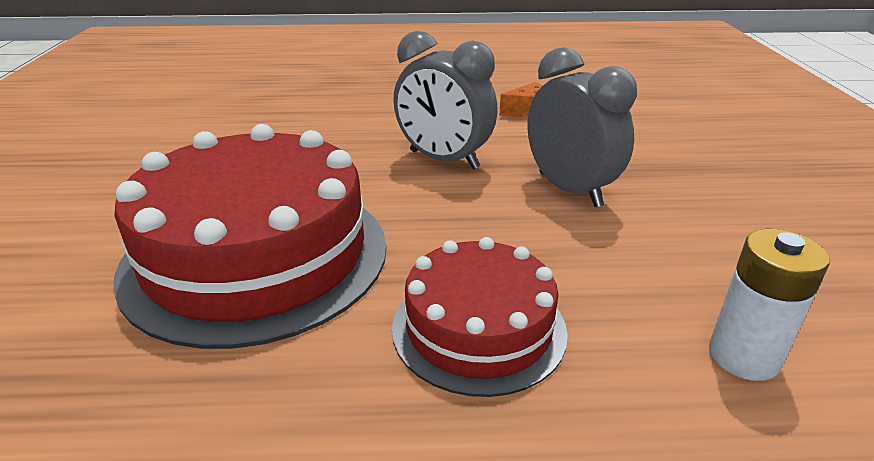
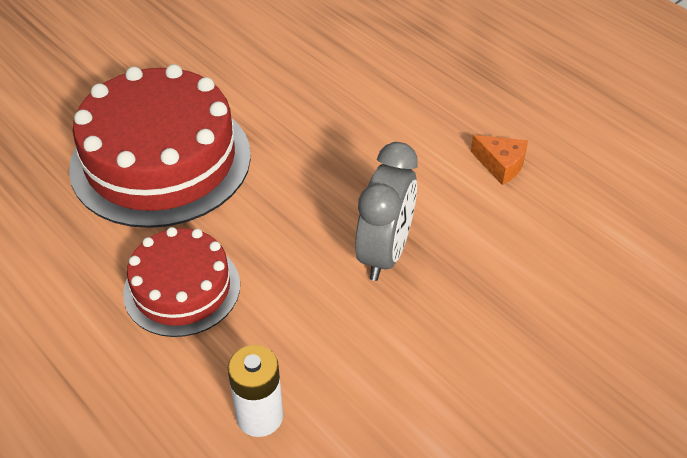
camera: 50 degrees right, 15 degrees up
grey clock [393,31,498,170] -> none

